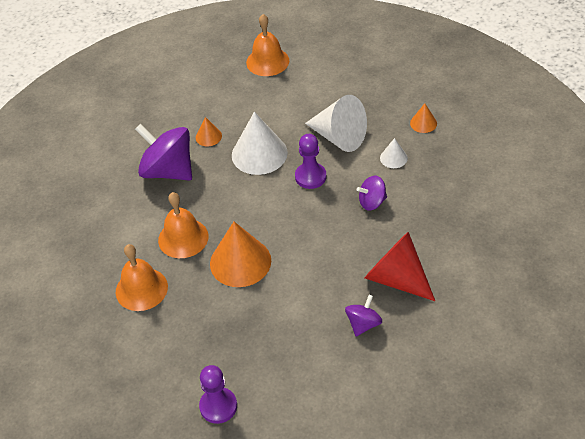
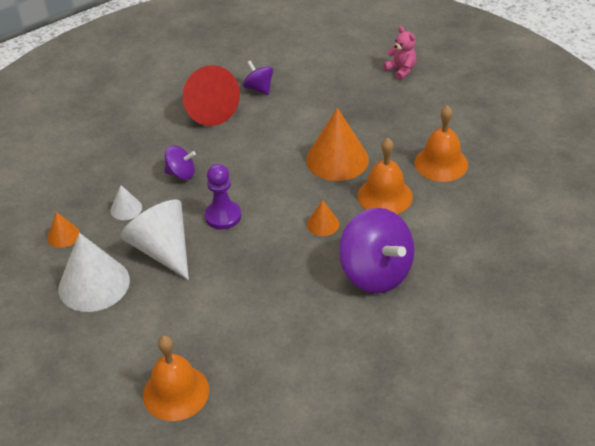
camera: 160 degrees left, 5 degrees down
orange cone [196,117,222,146] -> orange cone moved to [307,200,339,236]
purple pawn [199,365,237,424] -> pink teddy bear [383,26,417,80]
white cone [232,112,288,175] -> white cone moved to [58,233,130,312]
purple spinning top [345,295,382,336] -> purple spinning top turned 90 degrees clockwise [243,61,273,95]

